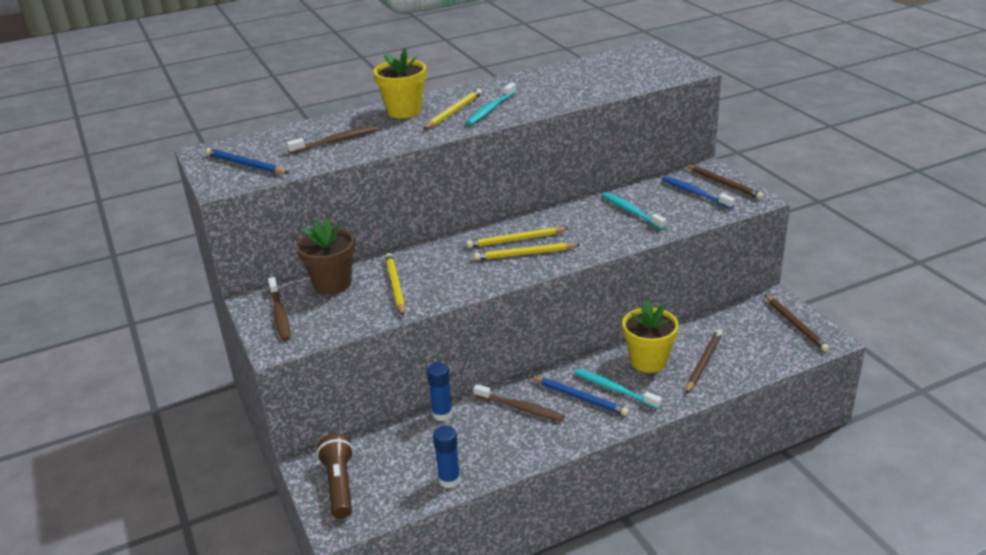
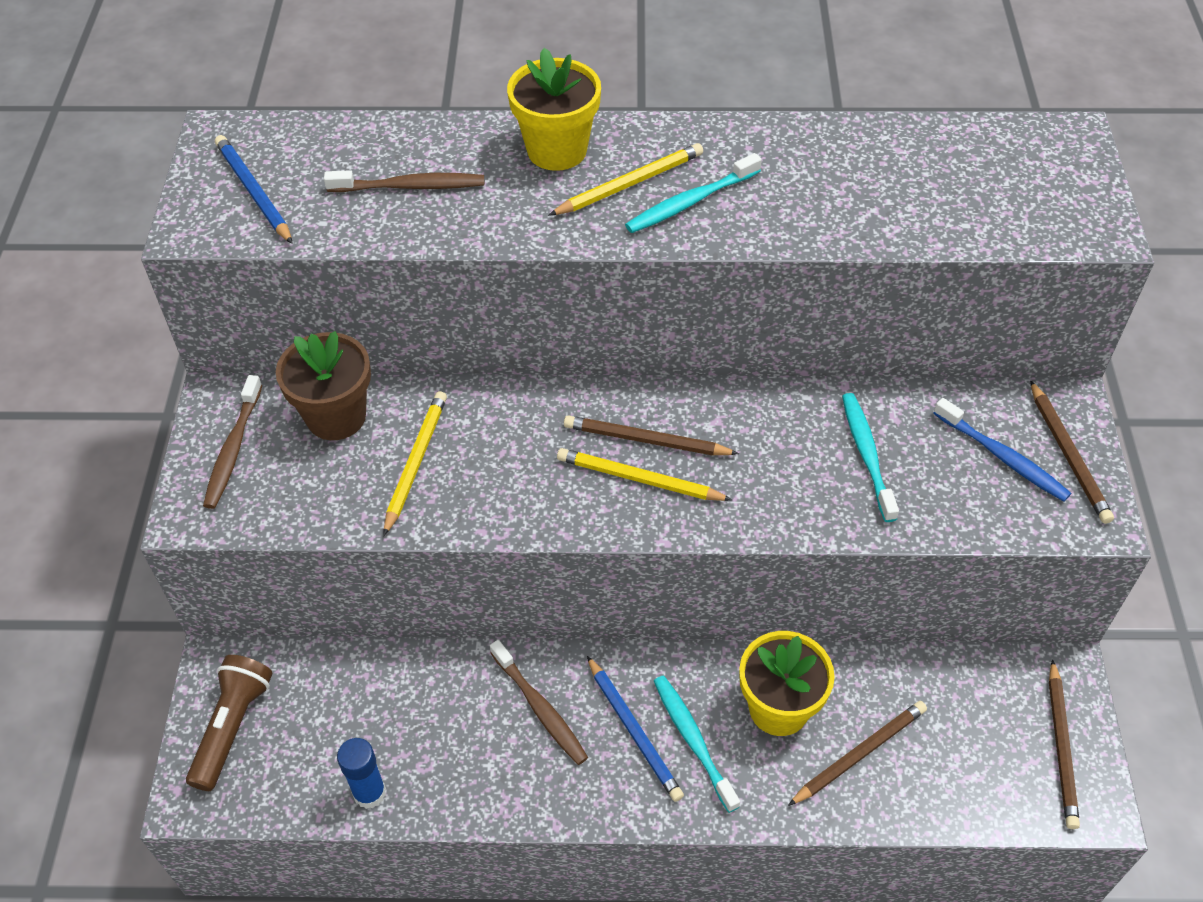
camera: 25 degrees right, 20 degrees up
blue glue stick [427,362,453,421] -> none
yellow pencil [466,227,569,248] -> brown pencil [564,415,739,456]
blue toothbrush [662,176,735,209] -> blue toothbrush turned 150 degrees clockwise [933,398,1071,502]

